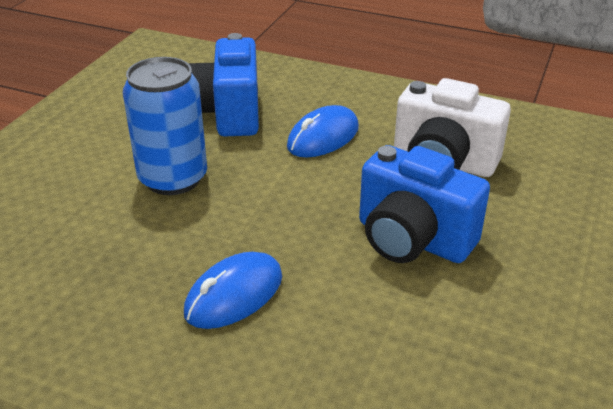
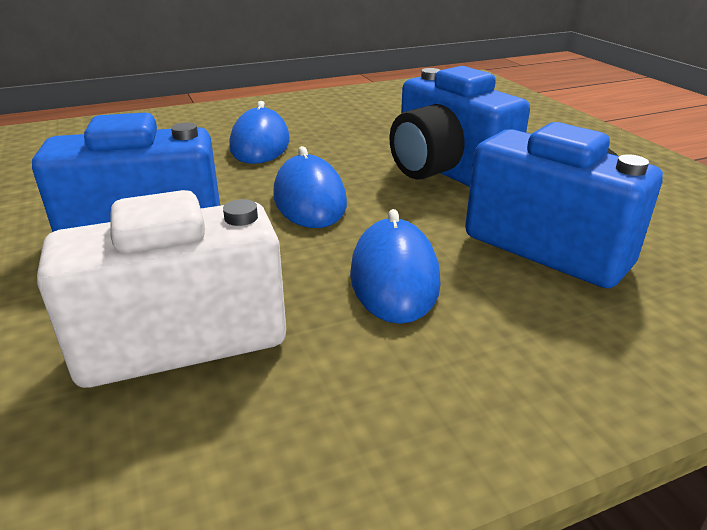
camera: 135 degrees right, 5 degrees down
blue can [123,57,207,195] -> blue camera [389,66,530,187]
none -> blue mouse [273,146,347,228]

